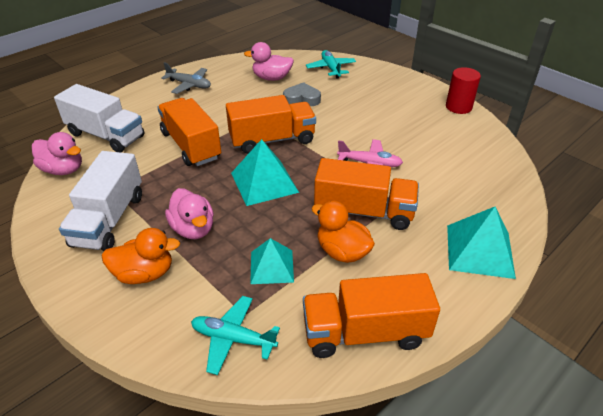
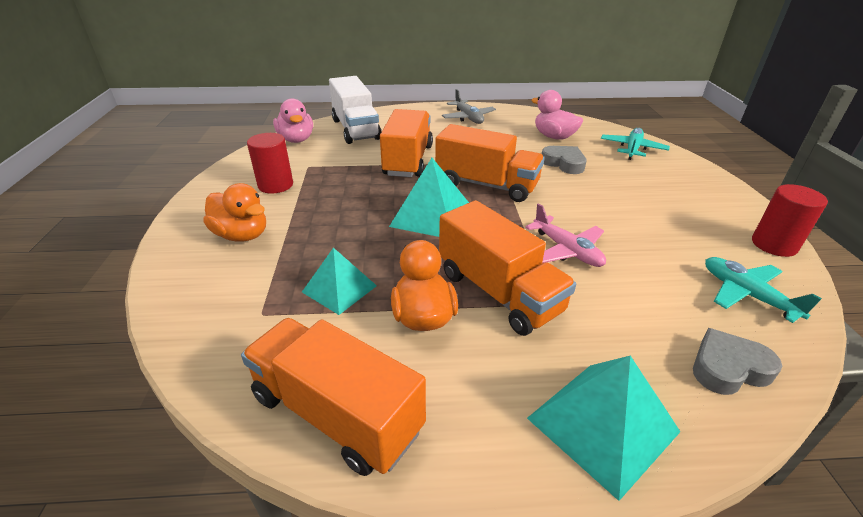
camera: 40 degrees right, 5 degrees down
white truck [59,151,142,251] -> red cylinder [247,133,293,194]
pink duck [165,188,214,239] -> none
turquoise plane [191,296,280,375] -> turquoise plane moved to [705,257,822,323]
none -> grey heart [693,328,782,395]

